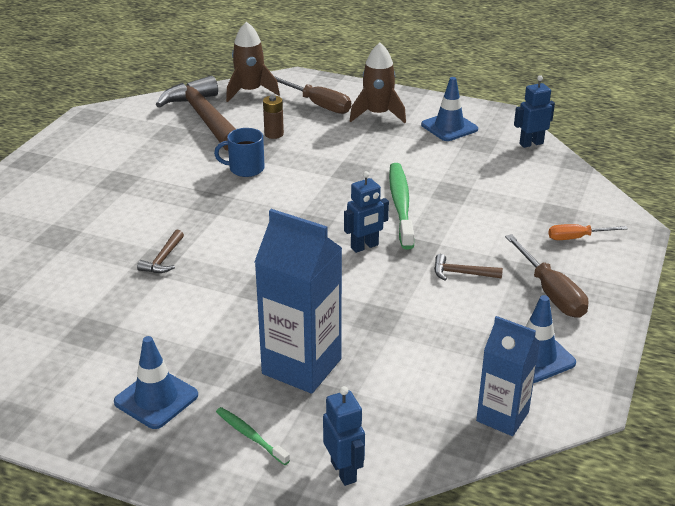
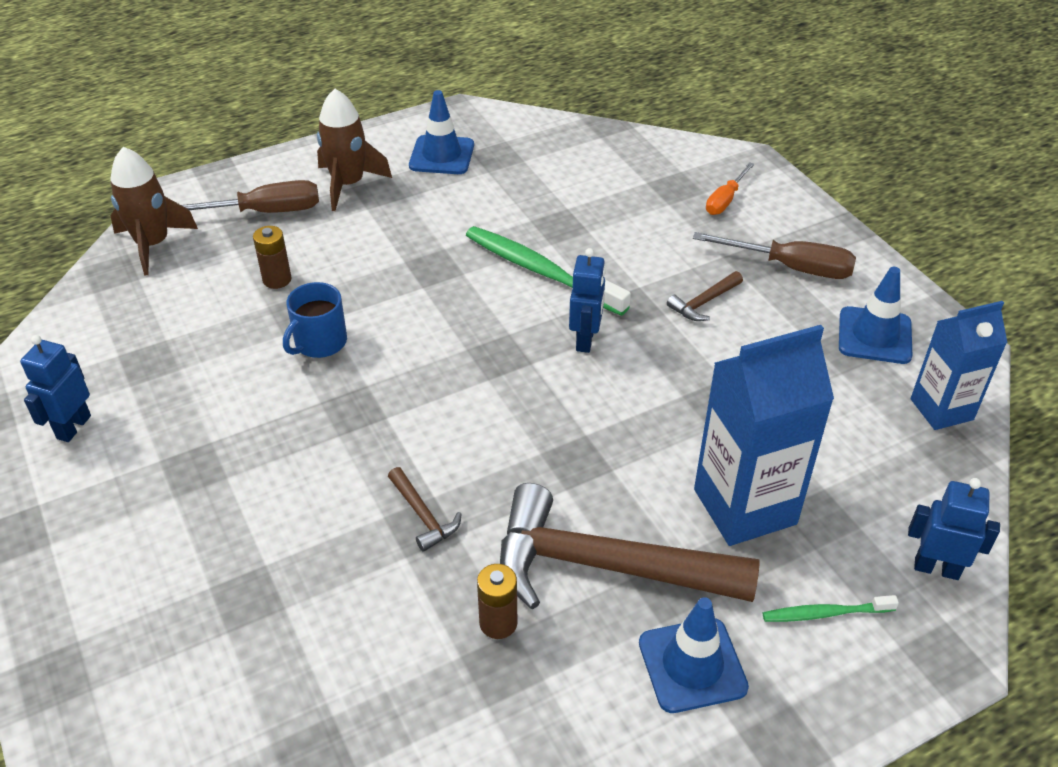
camera: 50 degrees left, 10 degrees up
brown hammer [156,76,236,151] -> brown hammer moved to [500,483,760,609]
blue robot [514,75,555,148] -> blue robot moved to [20,335,91,442]
none -> brown battery [477,564,518,639]

